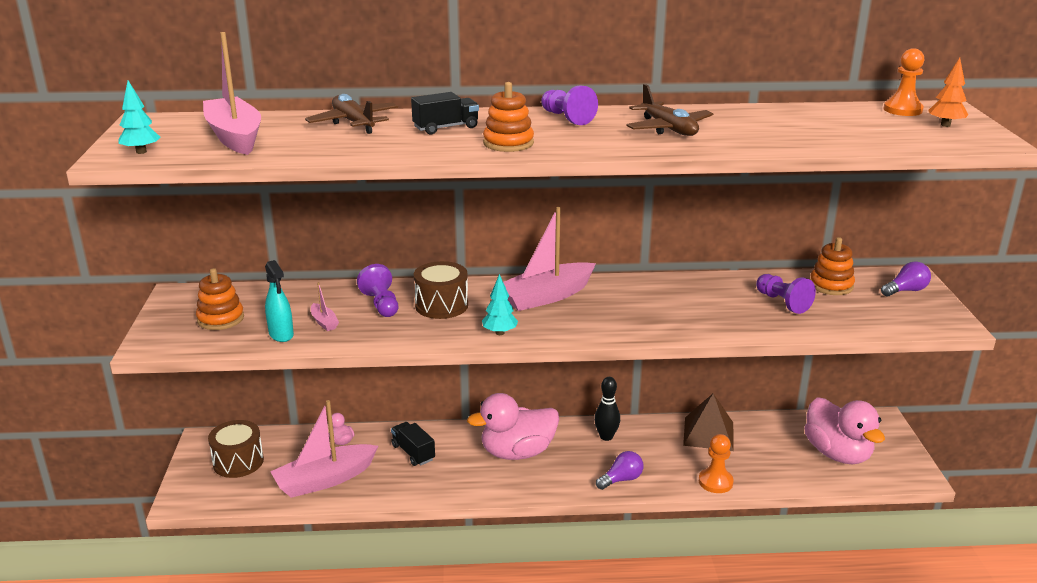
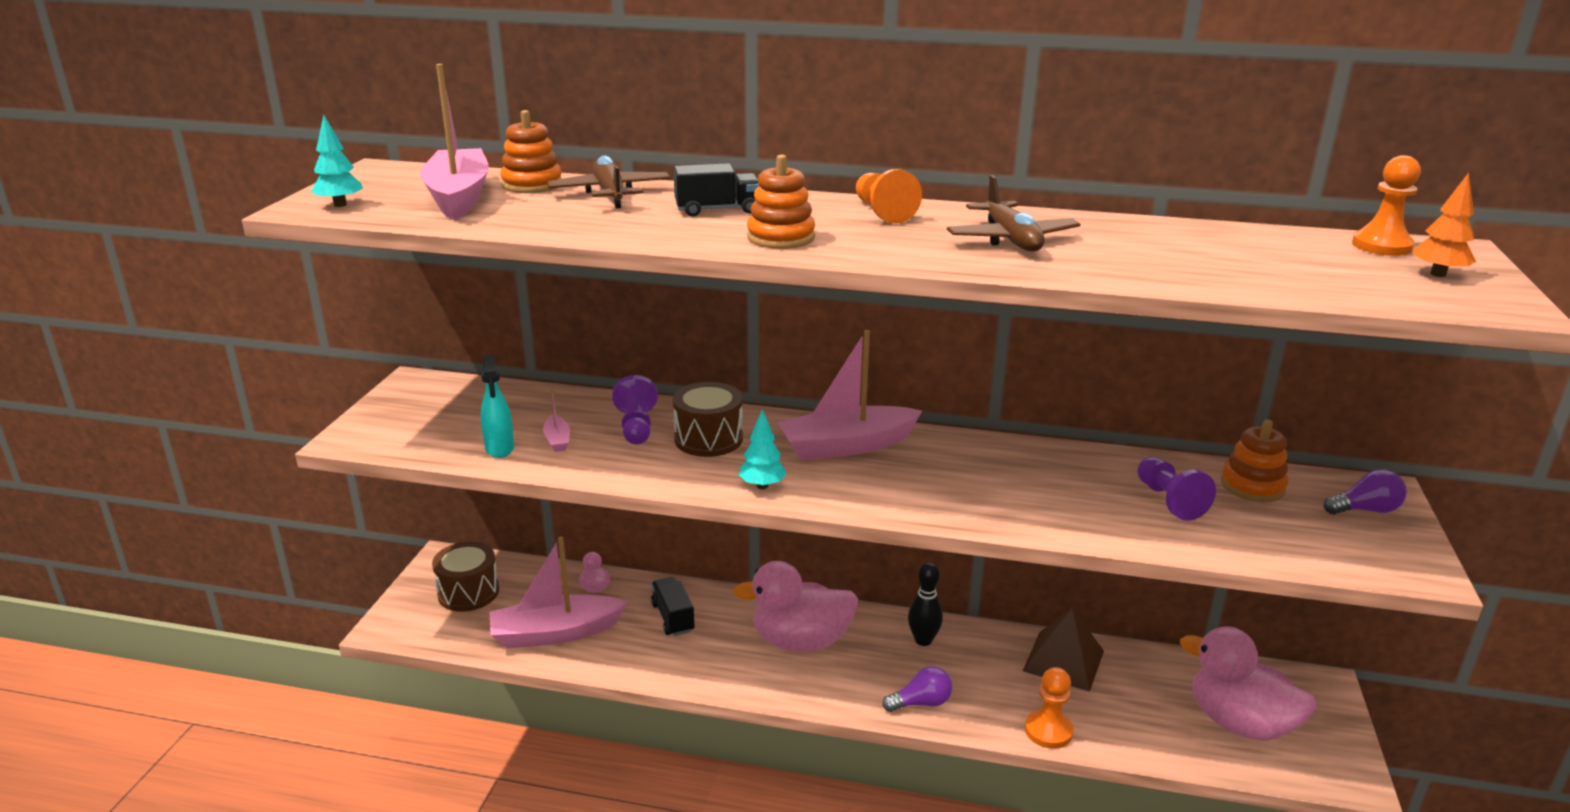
camera: 15 degrees right, 0 degrees up
orange stacking toy [196,268,244,330] -> orange stacking toy moved to [500,110,562,193]
purple pawn [541,85,598,125] -> orange pawn [856,169,922,223]
pink duck [804,397,885,464] -> pink duck turned 135 degrees clockwise [1180,626,1317,741]

